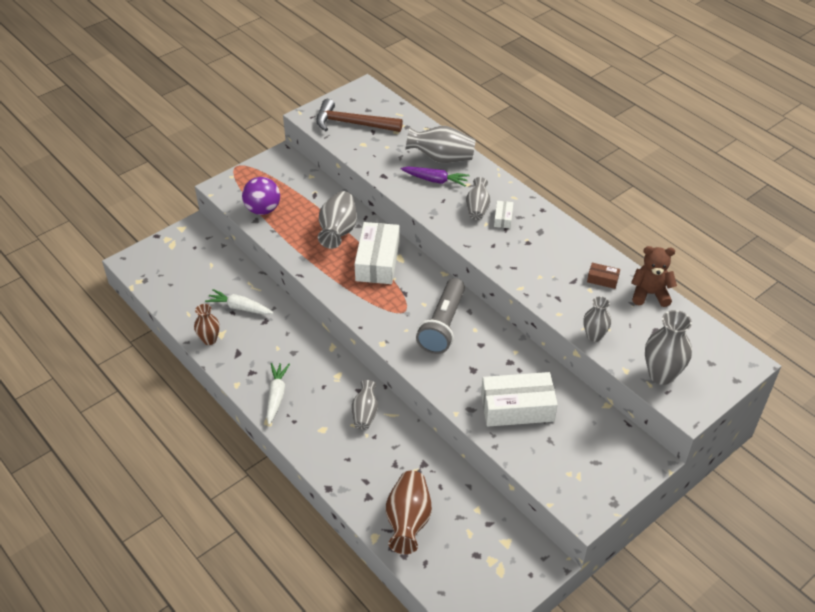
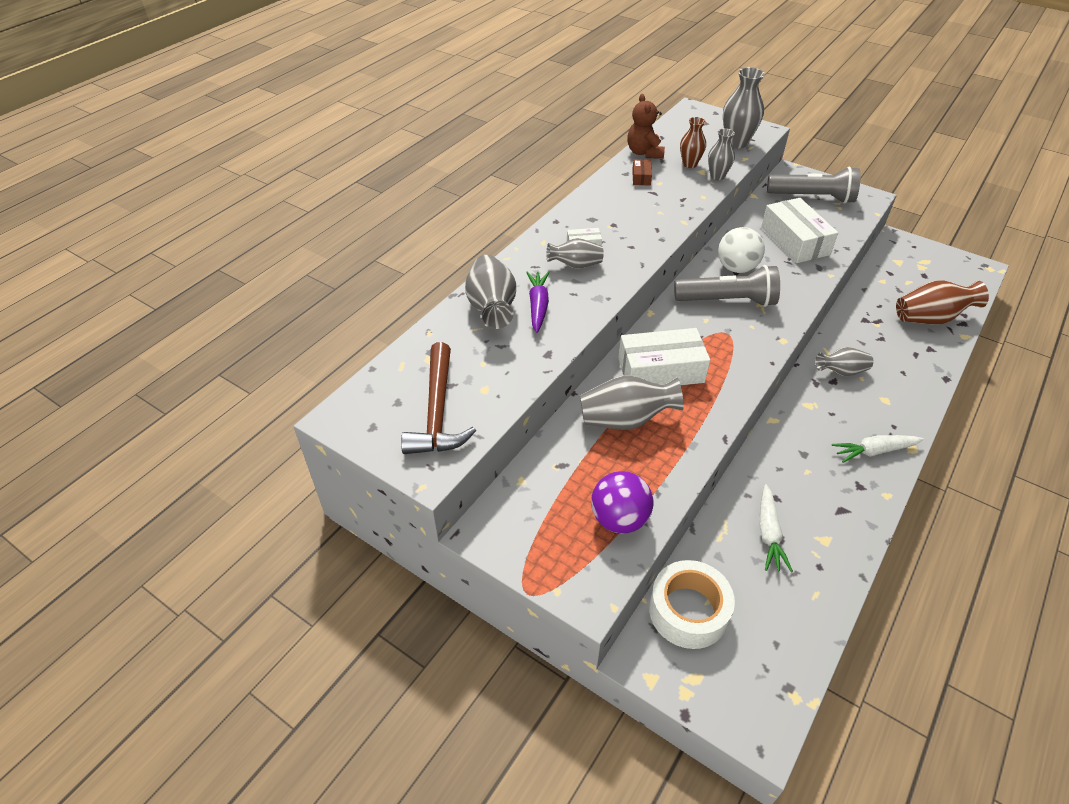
camera: 105 degrees left, 0 degrees up
brown vase [194,304,220,345] -> brown vase moved to [680,117,706,168]
none -> white tape [649,560,735,649]
none -> white ball [718,227,765,273]
none -> grey flashlight [767,167,861,204]

